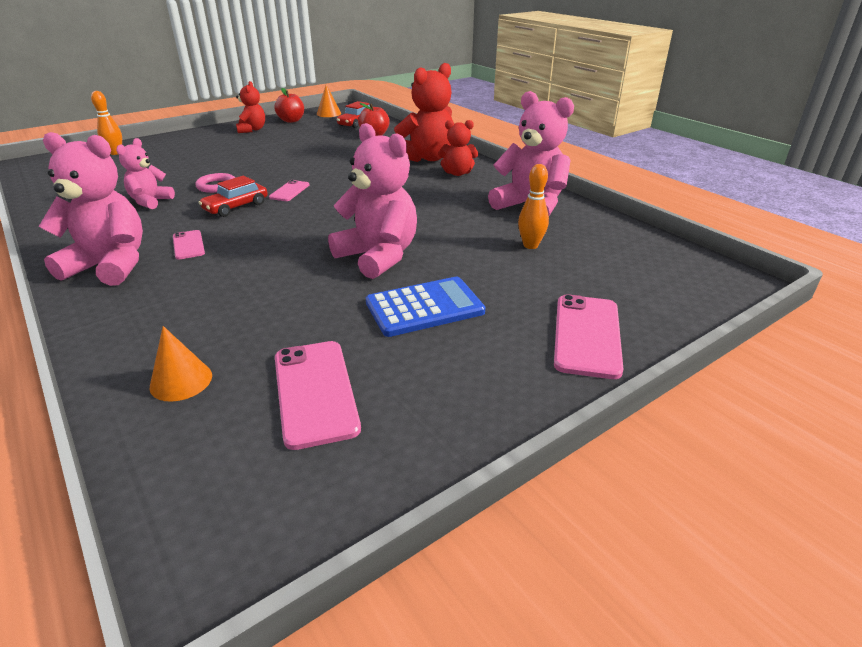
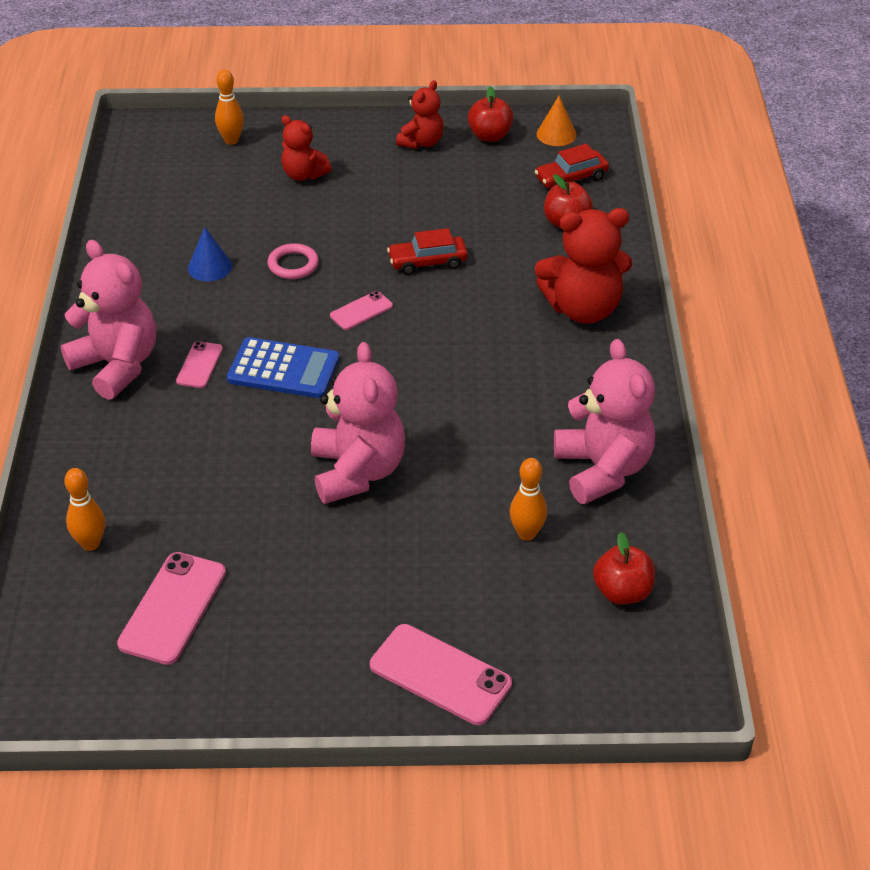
camera: 35 degrees right, 10 degrees up
pink teddy bear [116,138,175,209] -> blue cone [188,227,232,281]
orange cone [150,326,212,402] -> orange bowling pin [64,468,105,551]
red car [199,176,268,217] -> red car moved to [387,228,468,275]
blue calculator [366,277,485,337] -> blue calculator moved to [227,337,340,398]
red teddy bear [438,120,478,176] -> red teddy bear moved to [281,115,332,181]
pink phone [554,294,624,379] -> pink phone turned 75 degrees clockwise [370,624,512,725]
none -> red apple [593,532,655,605]

